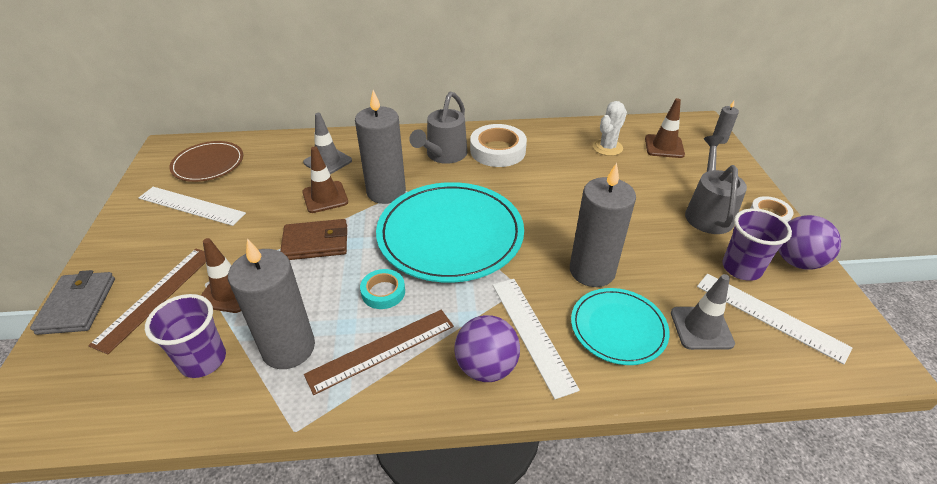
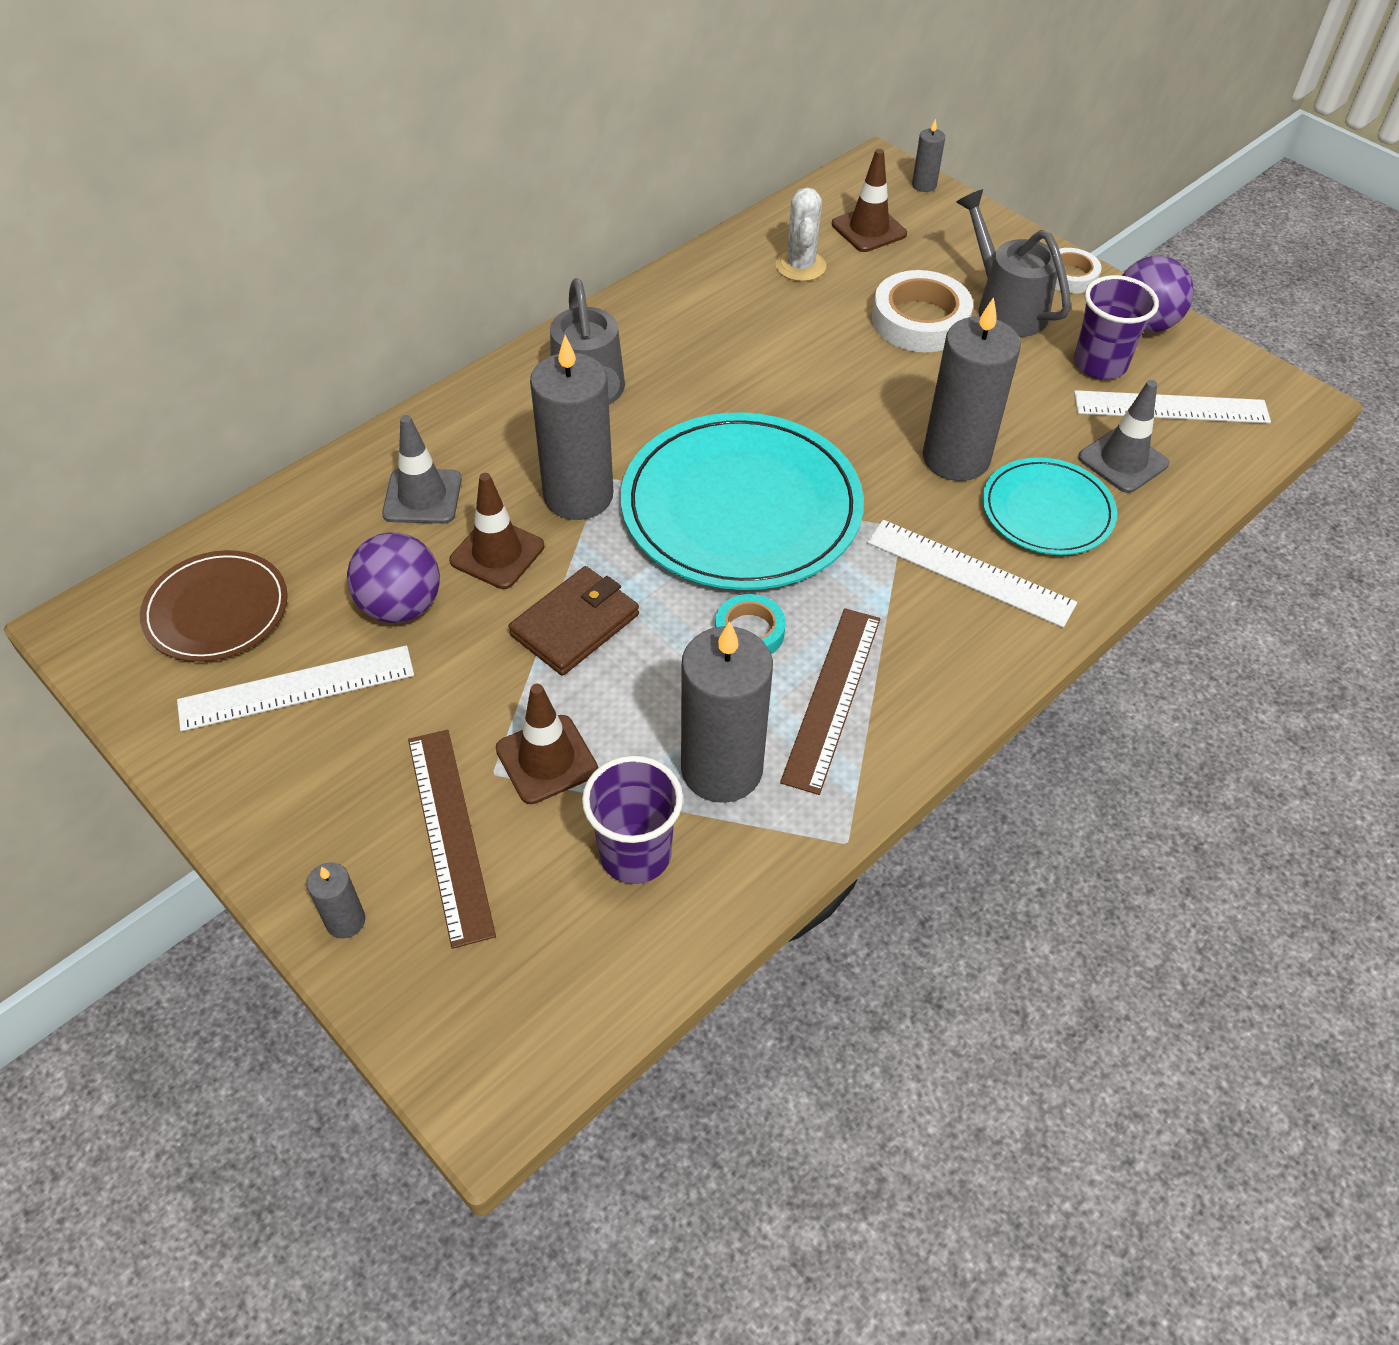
camera: 40 degrees left, 10 degrees up
grey wallet [30,270,115,335] -> grey candle [307,862,365,938]
purple ball [454,315,520,382] -> purple ball moved to [347,532,440,623]
white tape [470,124,527,167] -> white tape moved to [872,270,973,352]

